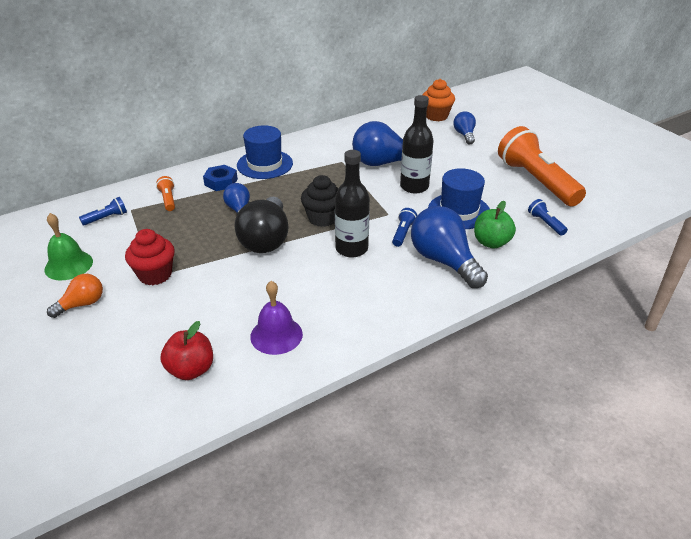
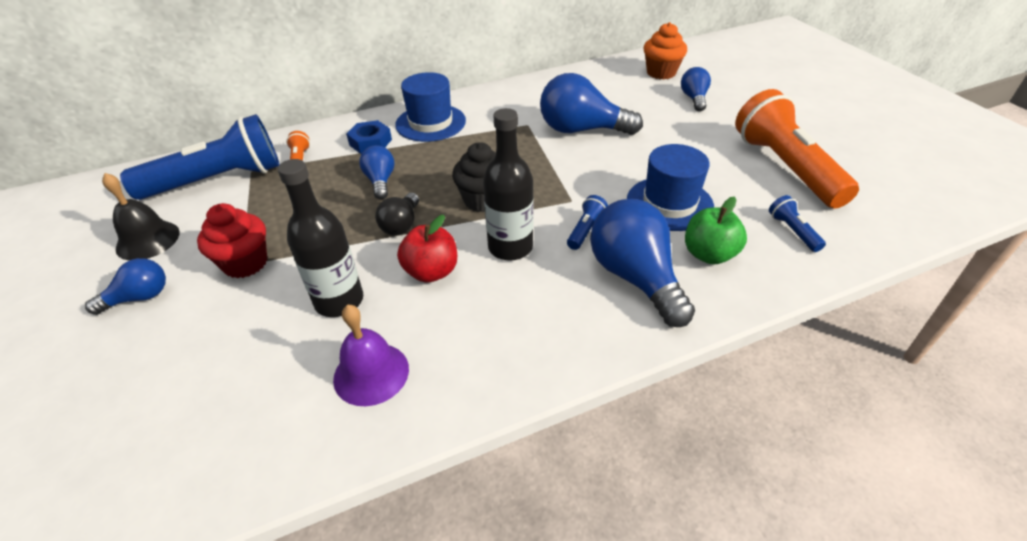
camera: 10 degrees right, 5 degrees up
green bell [44,213,93,280] -> black bell [102,173,180,260]
orange light bulb [47,274,103,318] -> blue light bulb [85,258,166,315]
blue flashlight [79,197,127,226] -> blue flashlight [120,114,280,200], size x2.46
red apple [160,321,213,380] -> red apple moved to [397,215,457,283]
black light bulb [234,197,288,253] -> black light bulb [375,193,419,236], size x0.54
black bottle [400,95,434,194] -> black bottle moved to [278,159,363,317]

